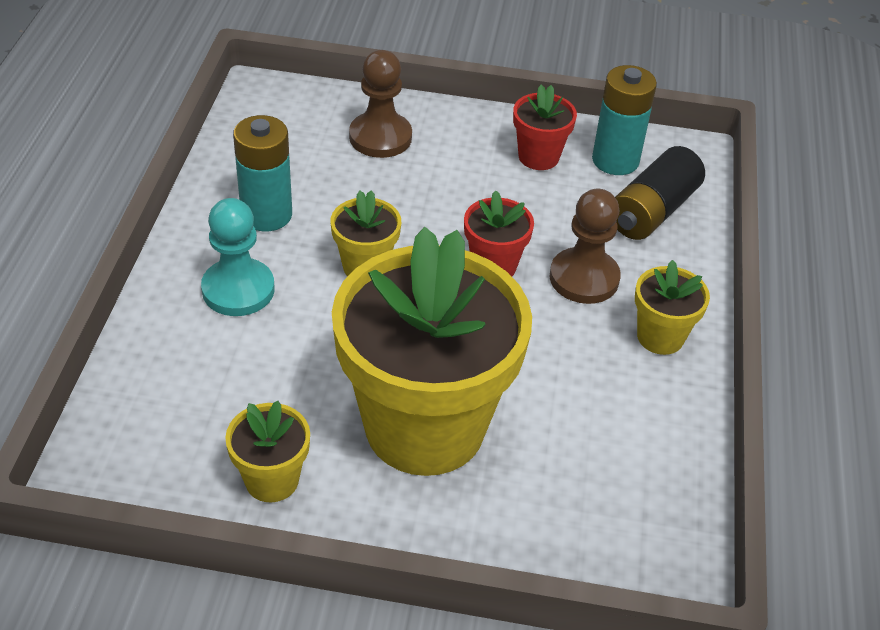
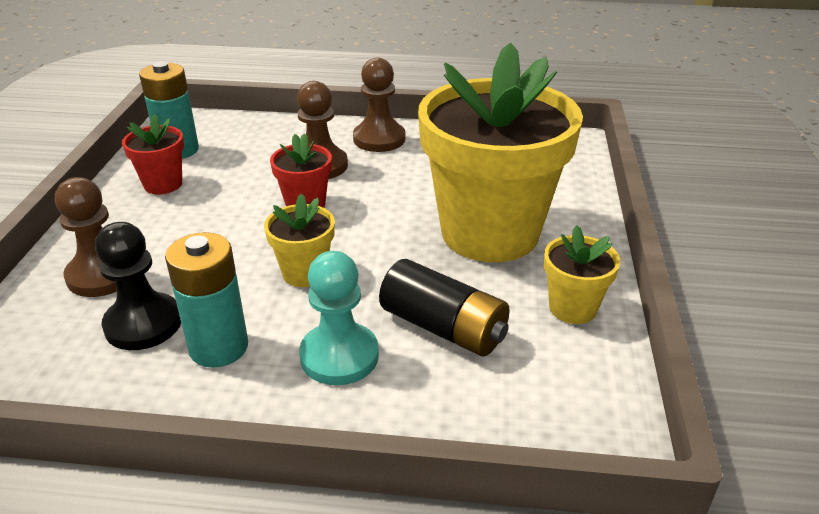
camera: 90 degrees left, 10 degrees down
black battery [615,146,705,240] -> black battery moved to [379,259,510,356]
yellow flower pot [635,260,710,355] -> brown pawn [353,58,405,152]
none -> black pawn [95,222,181,350]

